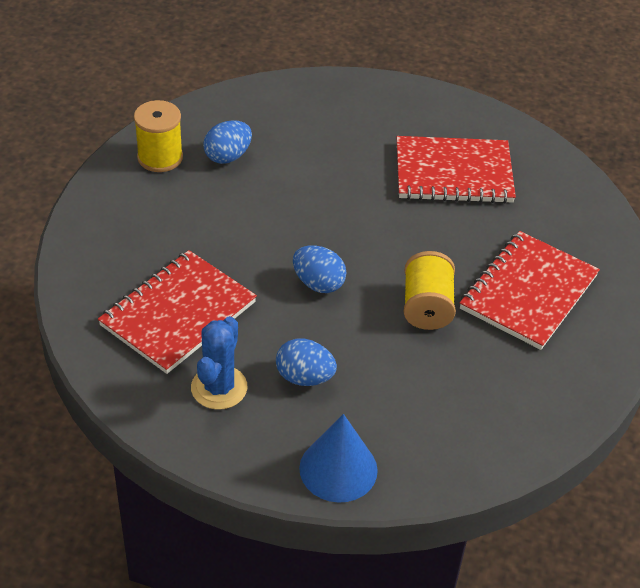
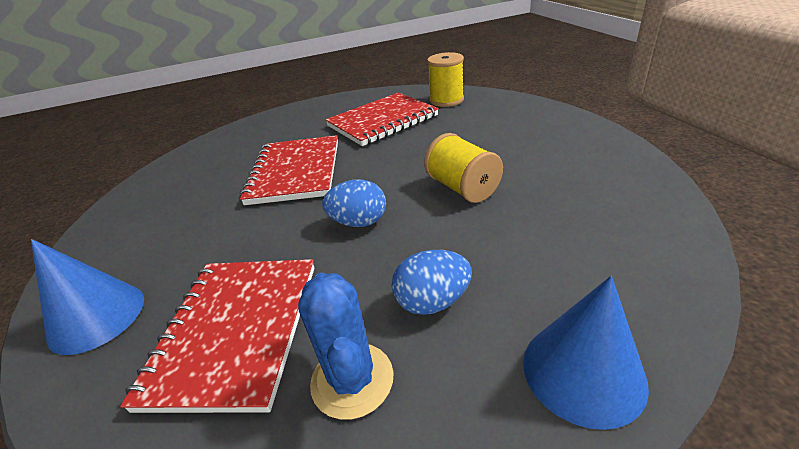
camera: 30 degrees left, 10 degrees down
yellow spool [134,100,183,172] -> yellow spool moved to [427,52,464,107]
blue egg [203,120,252,164] -> none
red notebook [460,231,600,350] -> red notebook moved to [240,135,338,205]
none -> blue cone [31,239,144,355]

